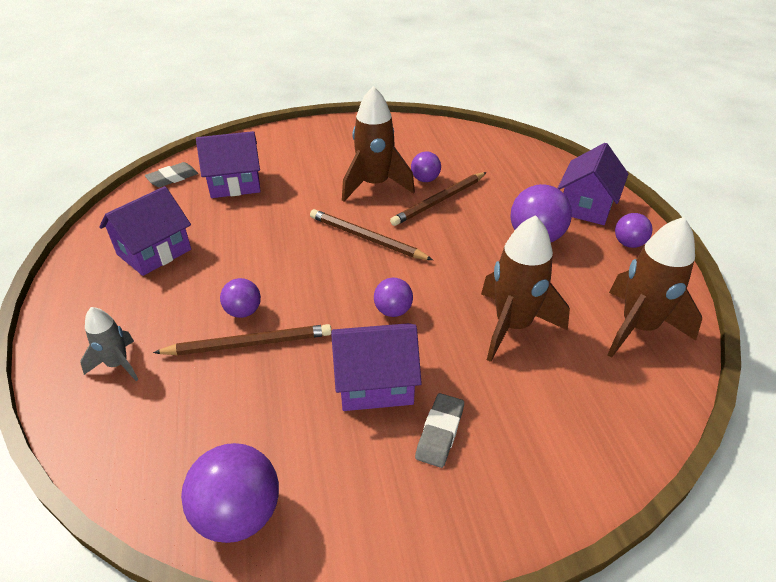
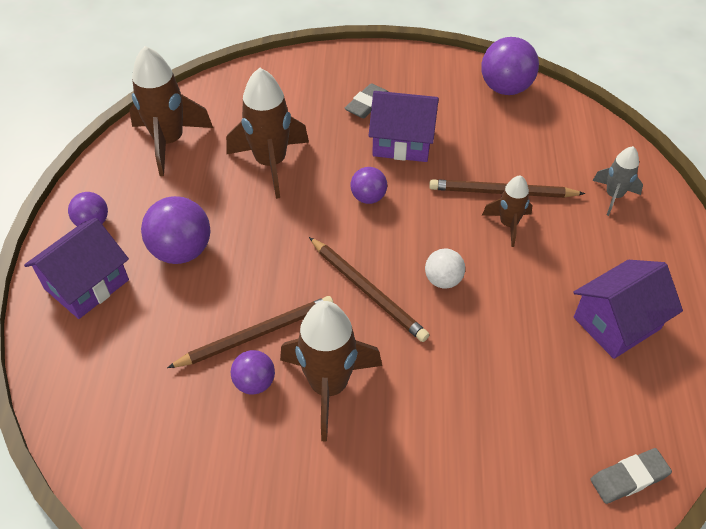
camera: 165 degrees left, 10 degrees up
purple house [196,131,261,198] -> none
purple ball [220,278,261,318] -> brown rocket [482,175,533,247]
none -> white ball [425,249,465,288]

